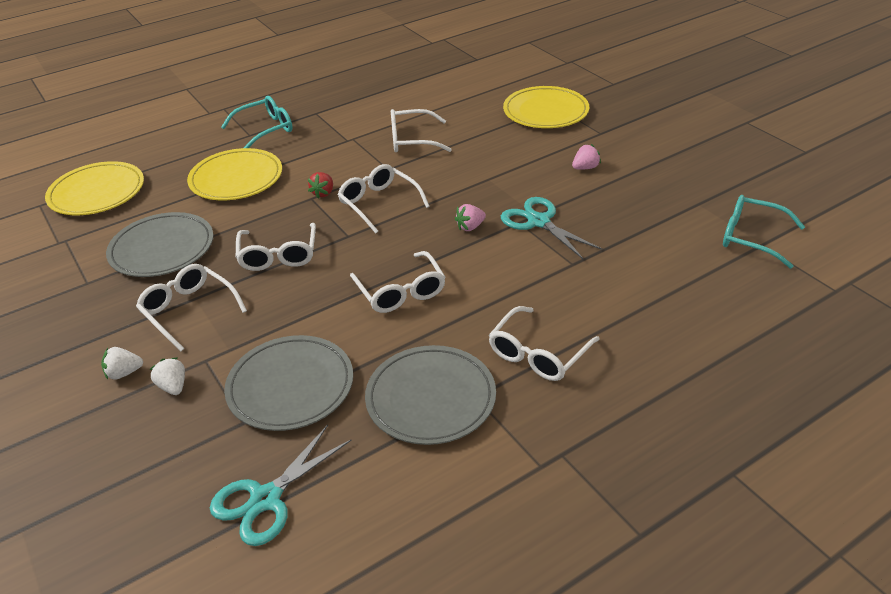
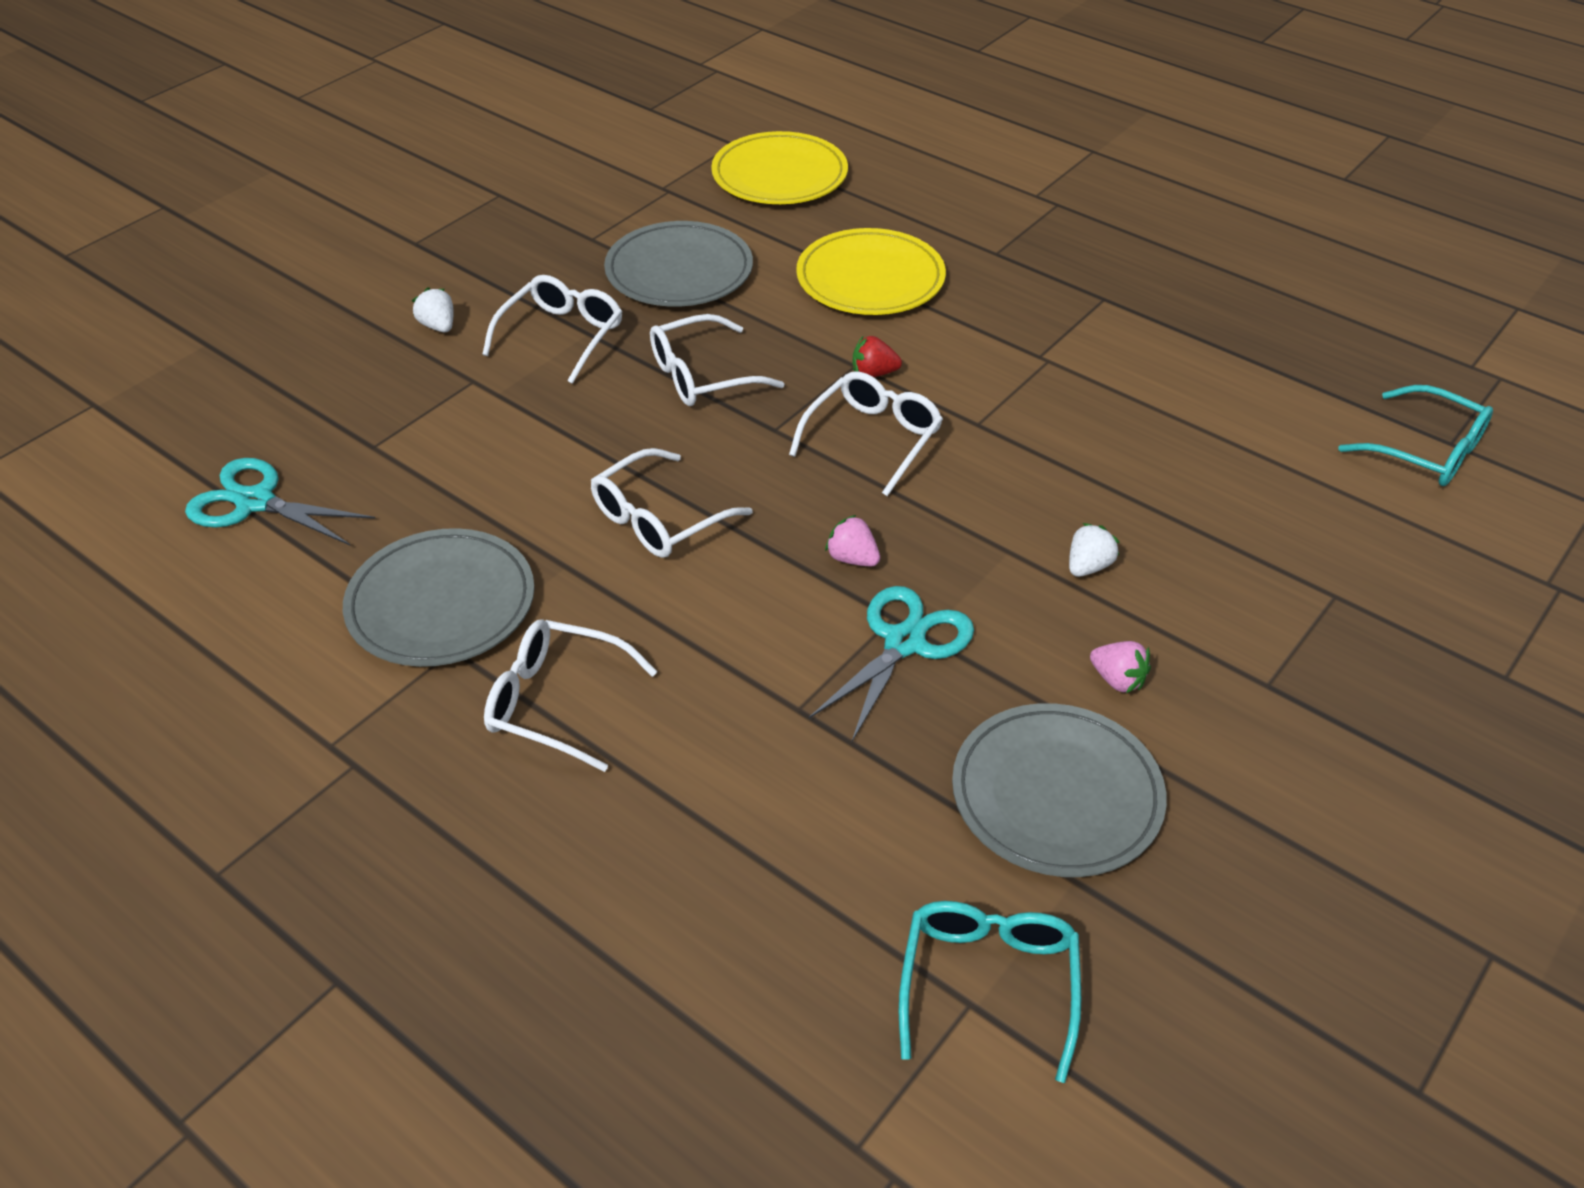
camera: 70 degrees right, 5 degrees up
white strawberry [149,357,185,395] -> white strawberry moved to [1069,523,1119,577]
turquoise glasses [221,96,293,148] -> turquoise glasses moved to [1339,385,1493,486]
grey plate [224,335,353,431] -> grey plate moved to [952,703,1167,877]
white glasses [391,109,452,152] -> none
yellow plate [503,86,589,128] -> none

